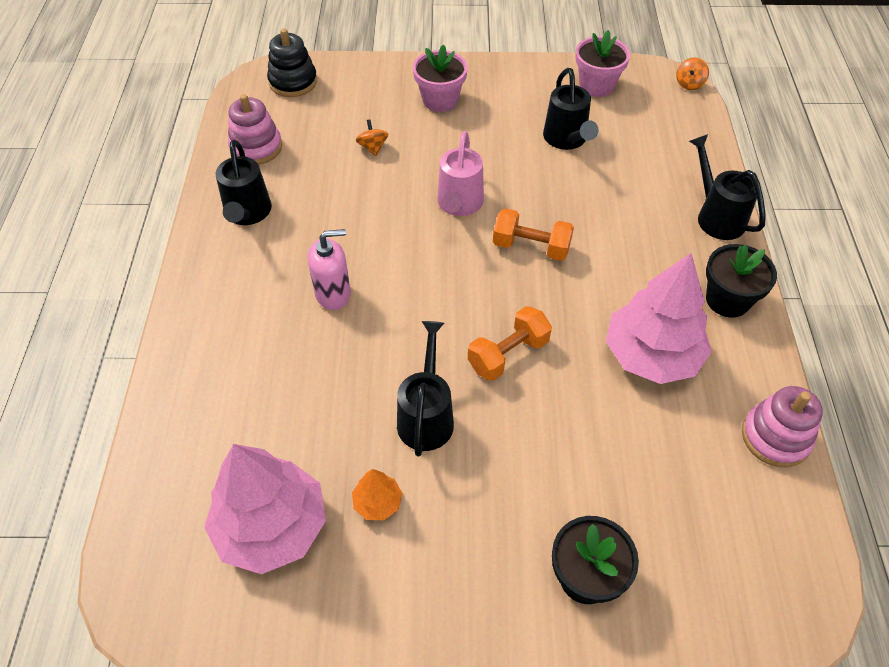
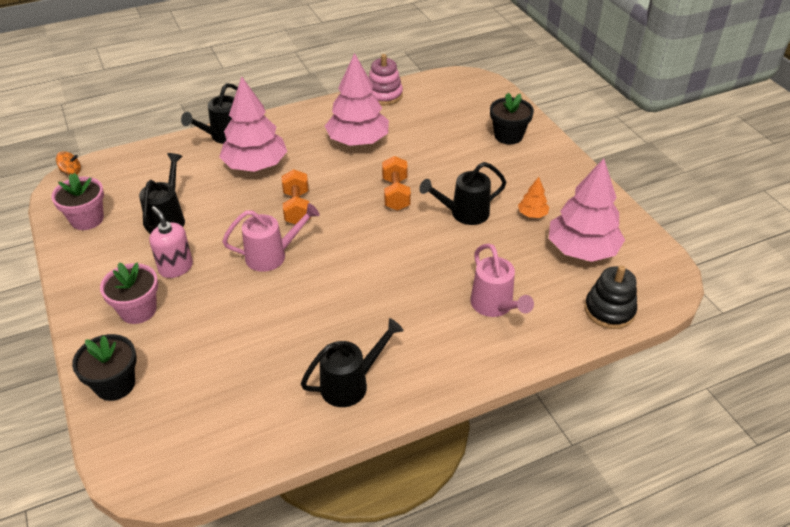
camera: 115 degrees left, 10 degrees down
pink stacking toy [228,94,282,165] -> none
black stacking toy [267,28,317,97] -> black stacking toy moved to [584,265,637,329]
pink soap dispenser [308,229,351,310] -> pink soap dispenser moved to [149,206,193,278]
orange spinning top [356,119,388,156] -> none
orange dumbbell [468,306,552,381] -> orange dumbbell turned 60 degrees clockwise [382,156,411,211]
black watering can [543,68,599,150] -> black watering can turned 45 degrees counterclockwise [139,153,185,234]
black flower pot [706,244,777,318] -> black flower pot moved to [72,334,137,401]
none -> pink tree [219,76,287,172]
none -> pink watering can [470,243,534,317]

